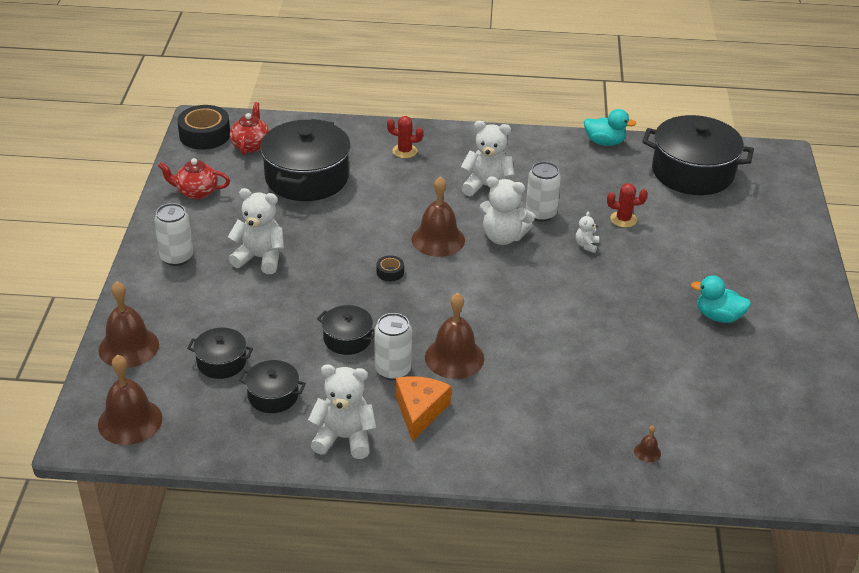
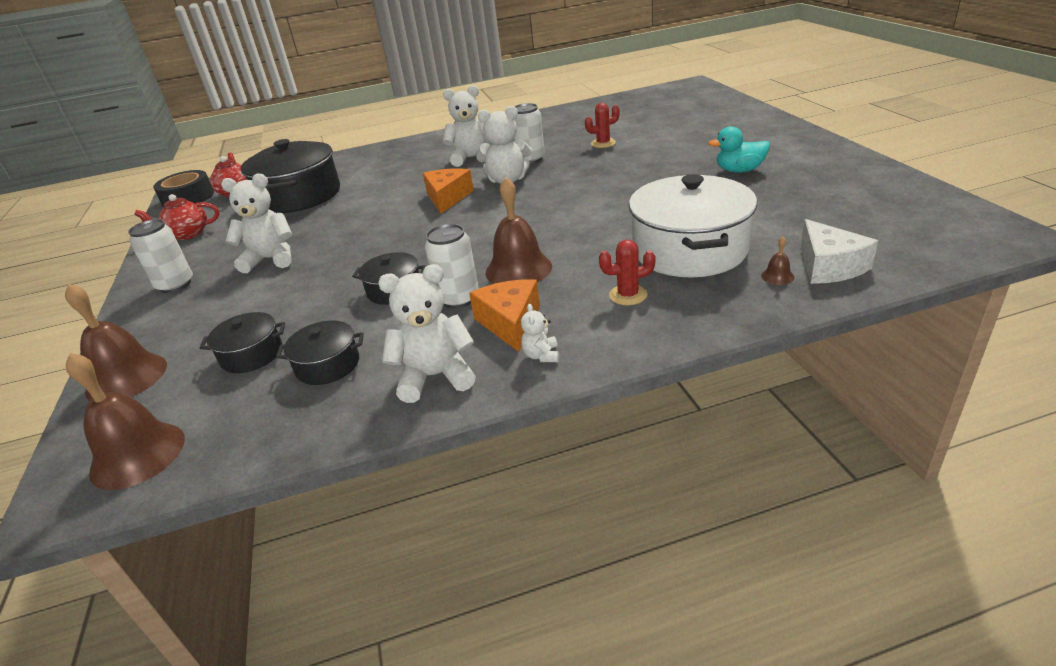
camera: 15 degrees left, 5 degrees down
black tape [376,255,404,281] -> none
red cactus [387,116,423,158] -> red cactus moved to [599,240,656,305]
brown bell [412,176,465,257] -> orange cheese [423,169,474,214]
white teddy bear [576,211,599,253] -> white teddy bear moved to [521,304,559,362]
turquoise duck [584,109,636,146] -> none
black pot [642,115,754,195] -> none
none -> white pot [629,174,757,277]
none -> white cheese [801,219,878,284]

